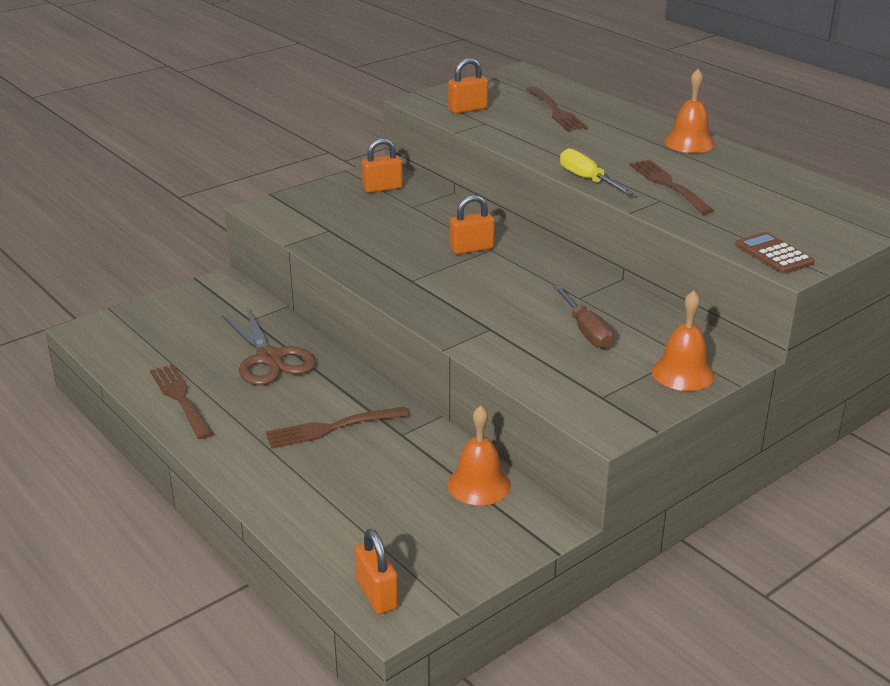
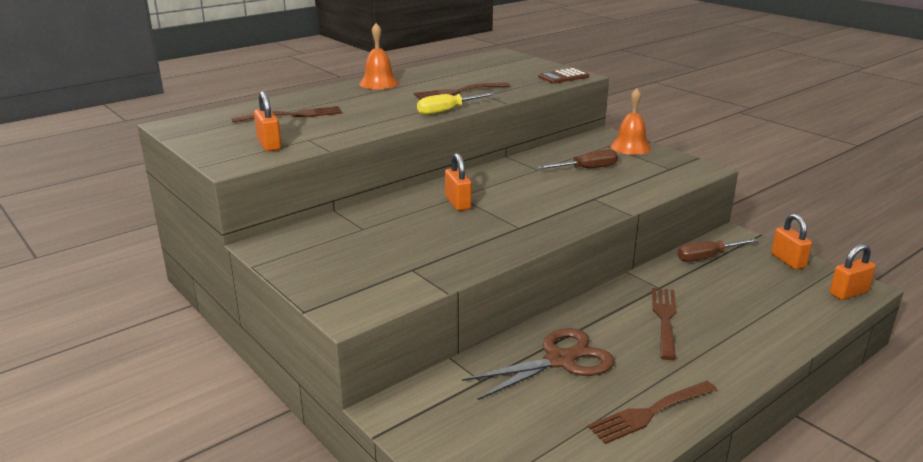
camera: 90 degrees left, 5 degrees down
brown fork [266,407,409,449] -> brown fork turned 150 degrees counterclockwise [652,288,676,360]
orange padlock [362,138,403,193] -> orange padlock moved to [771,213,812,270]
orange bell [447,405,511,505] -> brown screwdriver [677,238,758,262]

